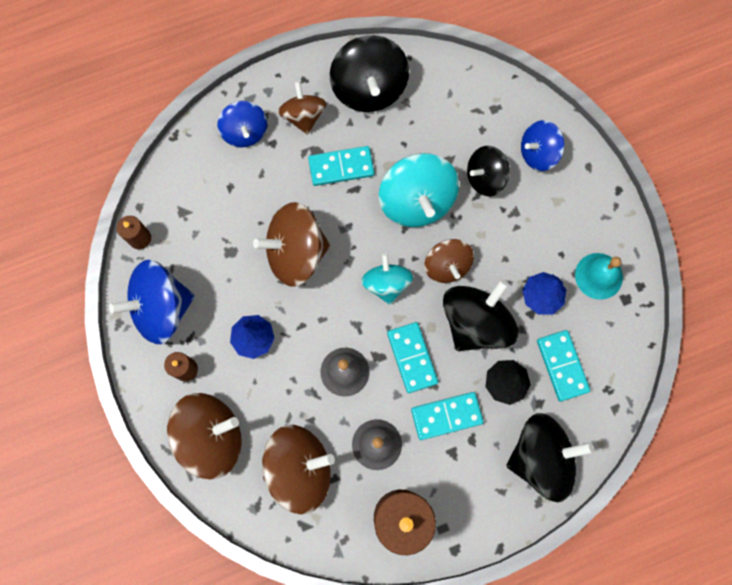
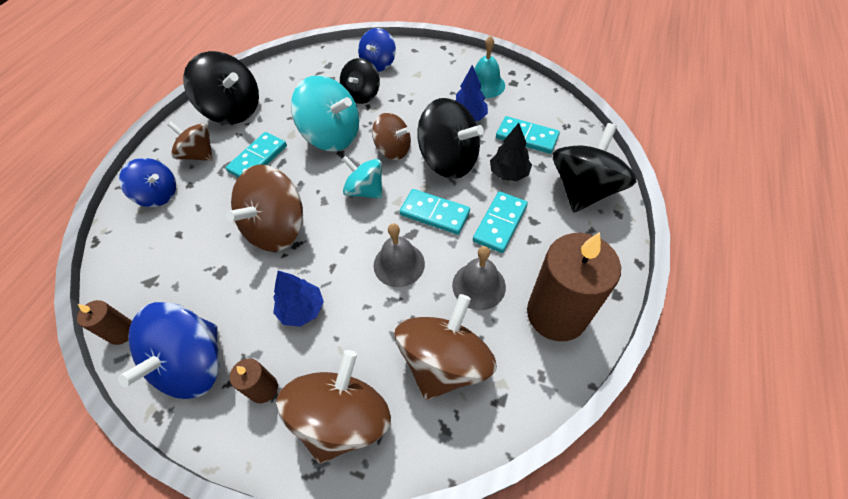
camera: 45 degrees left, 20 degrees down
black spinning top [443,279,518,351] -> black spinning top turned 135 degrees clockwise [417,98,484,179]

